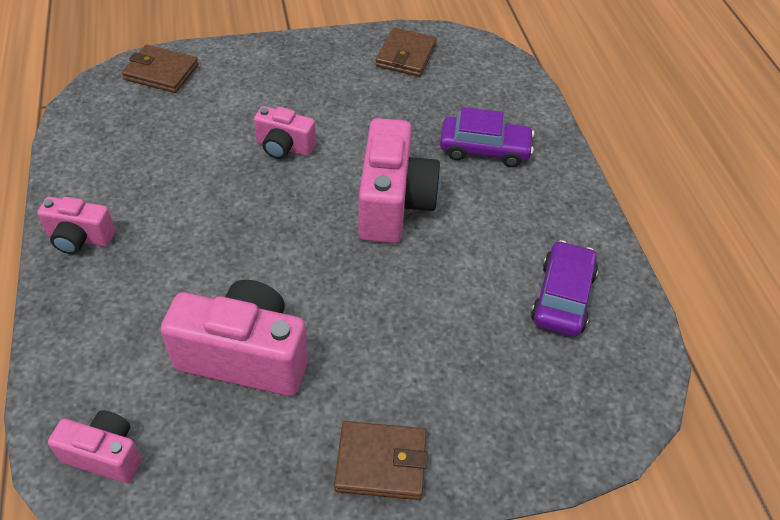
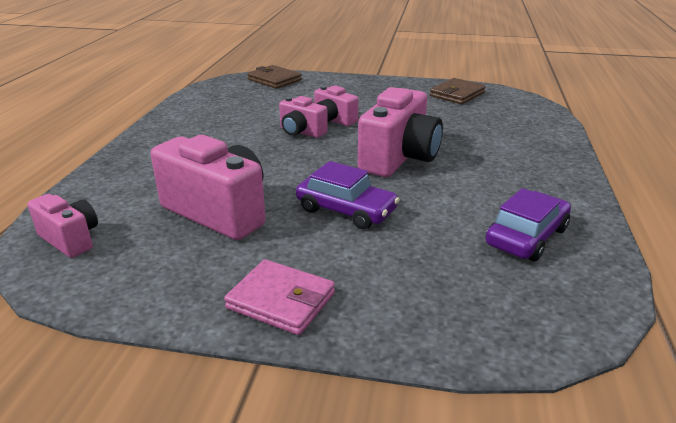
camera: 25 degrees right, 20 degrees down
pink camera [37,197,116,254] -> pink camera moved to [279,96,328,138]
brown wallet [334,421,428,500] -> pink wallet [224,259,335,335]
purple car [440,107,534,167] -> purple car moved to [296,161,400,229]

